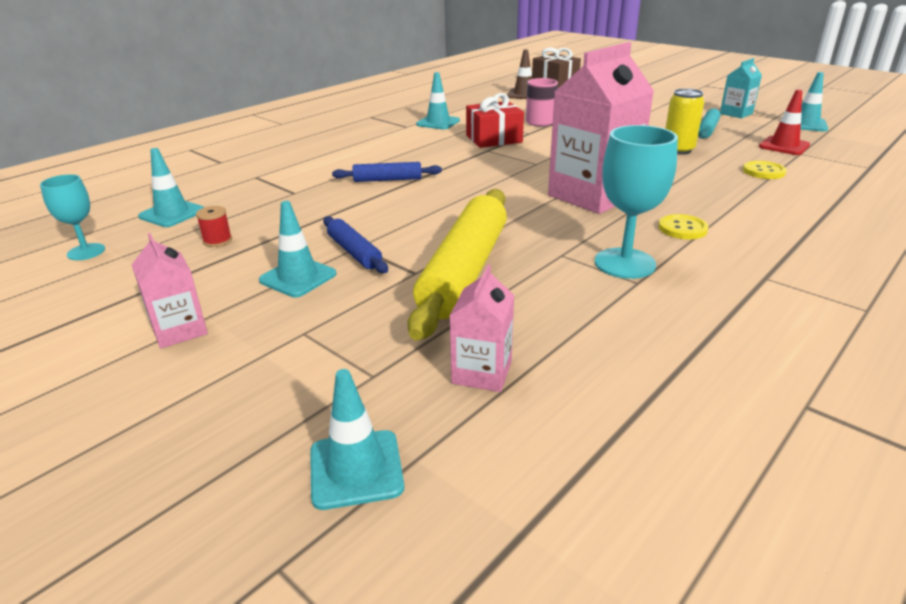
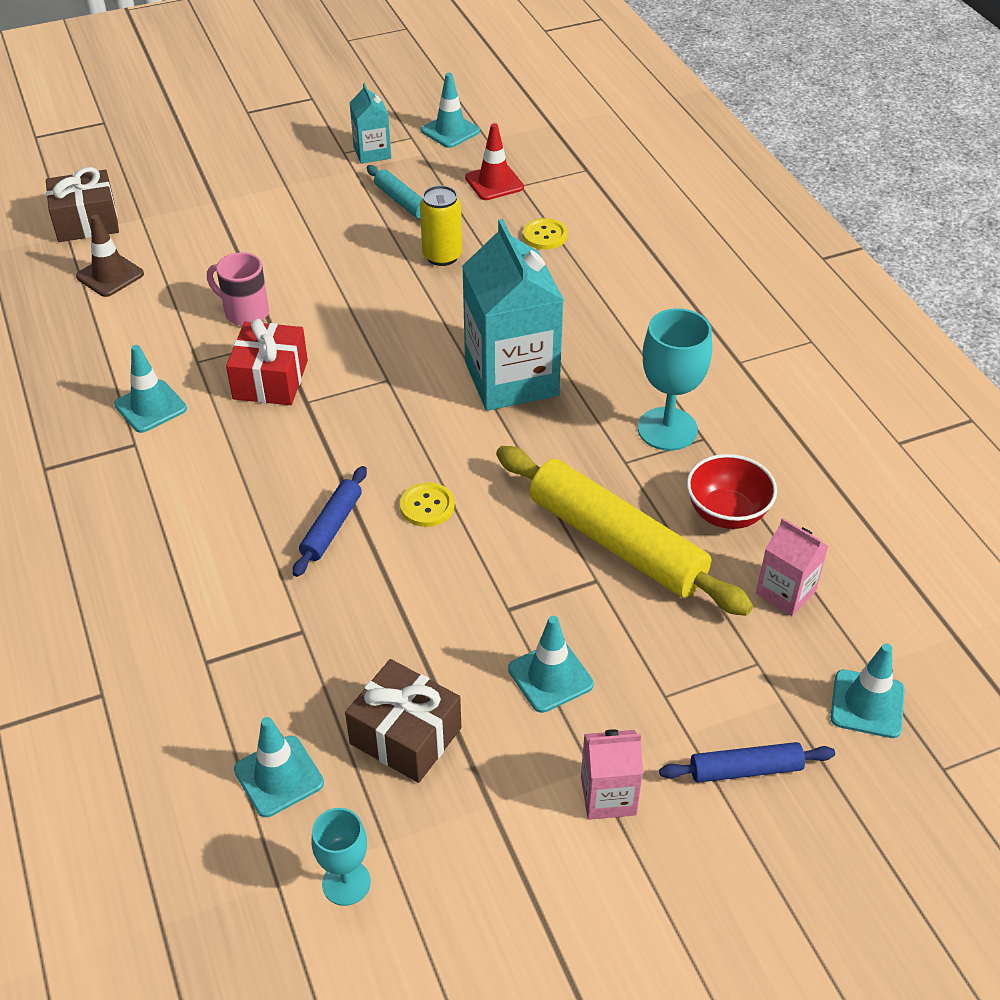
camera: 65 degrees left, 15 degrees up
red spool [196,206,232,247] -> brown gift [345,659,461,783]
blue rolling pin [323,216,388,273] -> blue rolling pin moved to [659,742,835,783]
pink carton [548,42,654,214] -> turquoise carton [462,219,564,411]
yellow button [658,214,708,239] -> yellow button moved to [400,482,455,527]
none -> red bowl [687,454,777,529]

